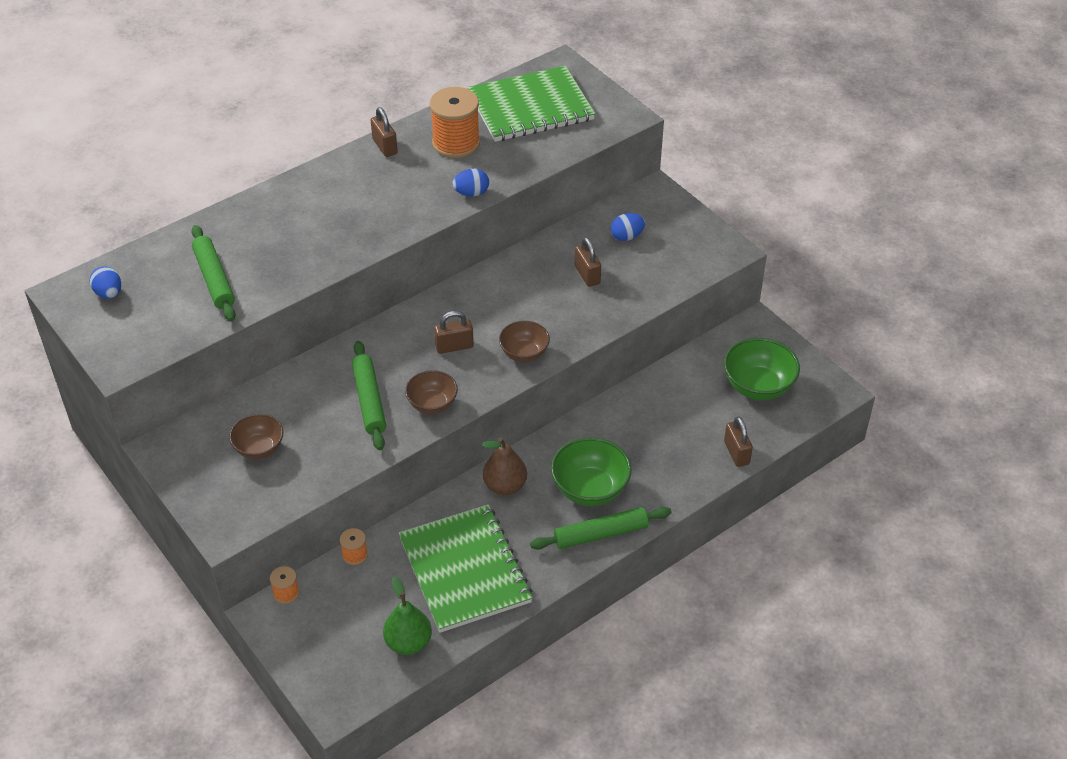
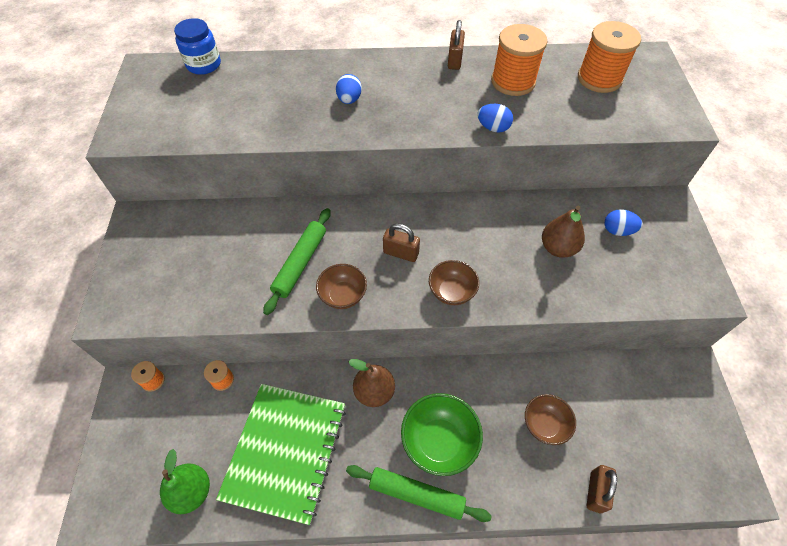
camera: 35 degrees right, 10 degrees up
blue egg [90,266,121,299] -> blue egg moved to [336,74,362,104]
green rolling pin [191,225,236,321] -> none
brown bowl [229,414,283,460] -> brown bowl moved to [525,394,576,445]
green notebook [468,66,595,142] -> orange spool [578,21,641,93]
brown padlock [575,237,601,287] -> brown pear [542,206,585,258]
green bowl [724,338,800,400] -> none
none -> blue jar [174,18,221,75]

